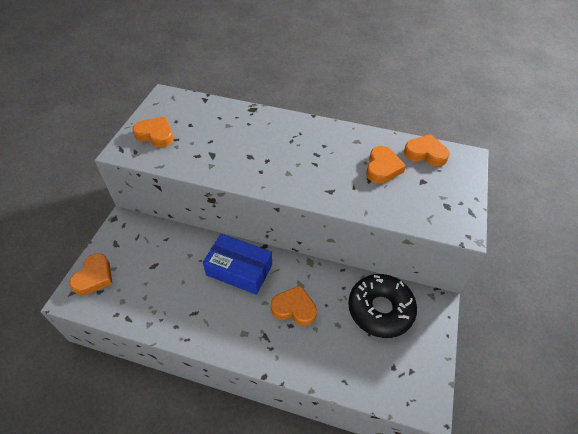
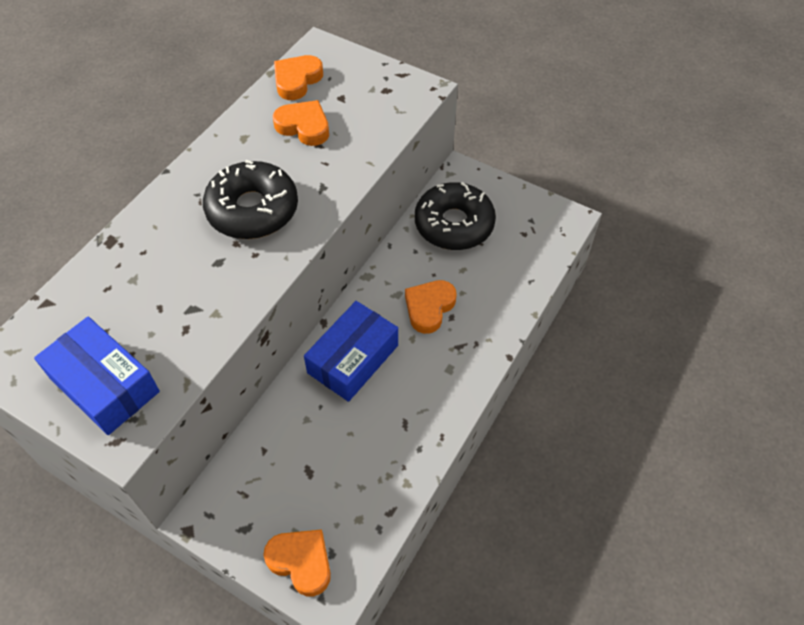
camera: 75 degrees left, 5 degrees up
orange heart [133,117,173,147] -> blue box [34,317,160,435]
none -> black donut [203,160,298,239]

